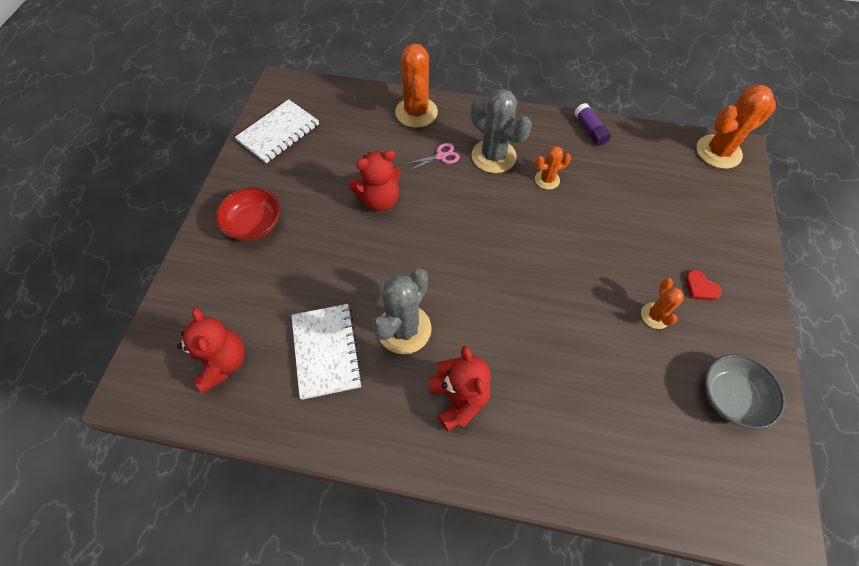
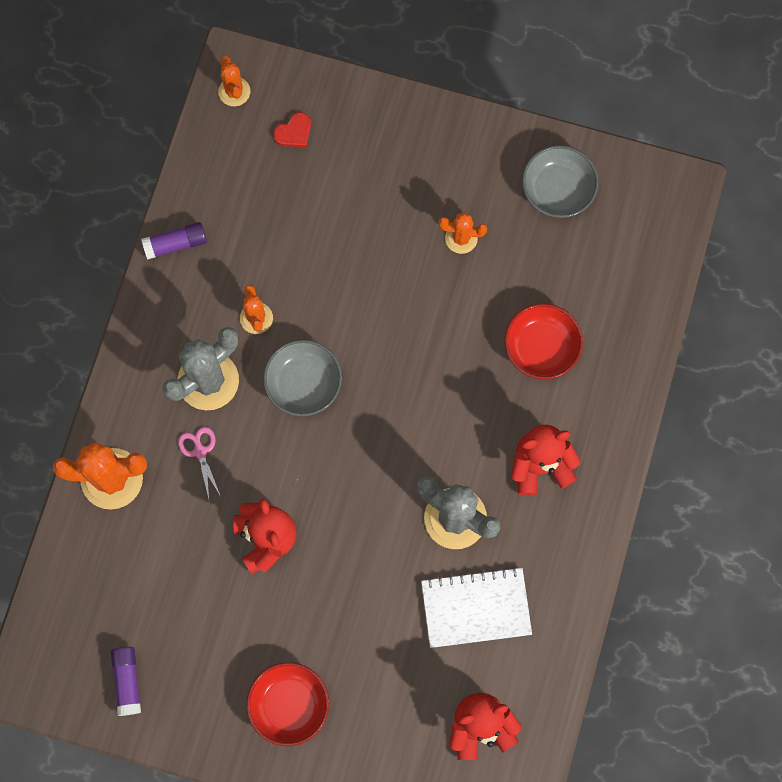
camera: 85 degrees left, 15 degrees up
white notebook [235,99,319,163] -> purple glue stick [111,647,141,716]
red heart [685,270,722,300] -> red heart moved to [273,112,311,147]
orange cactus [697,85,776,169] -> orange cactus [218,56,251,106], size x0.55
none -> grey bowl [263,340,342,417]
none -> red bowl [504,303,583,380]

